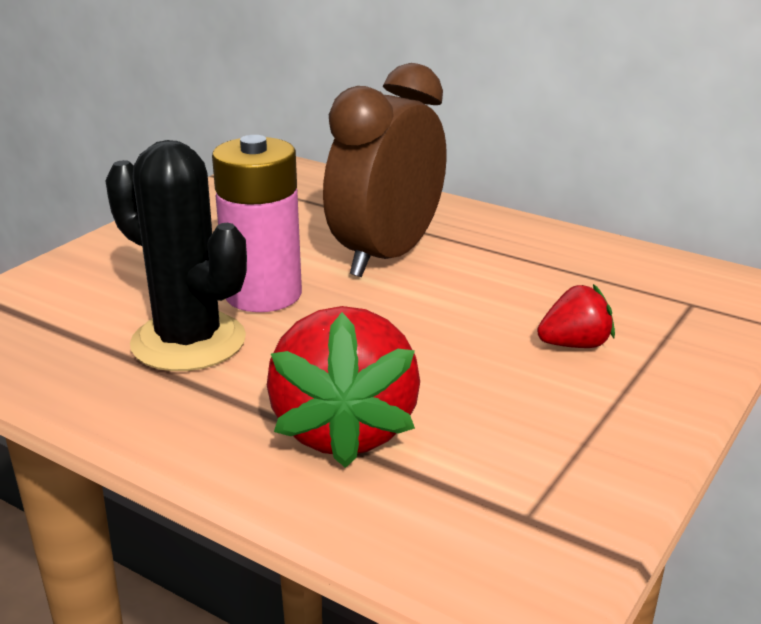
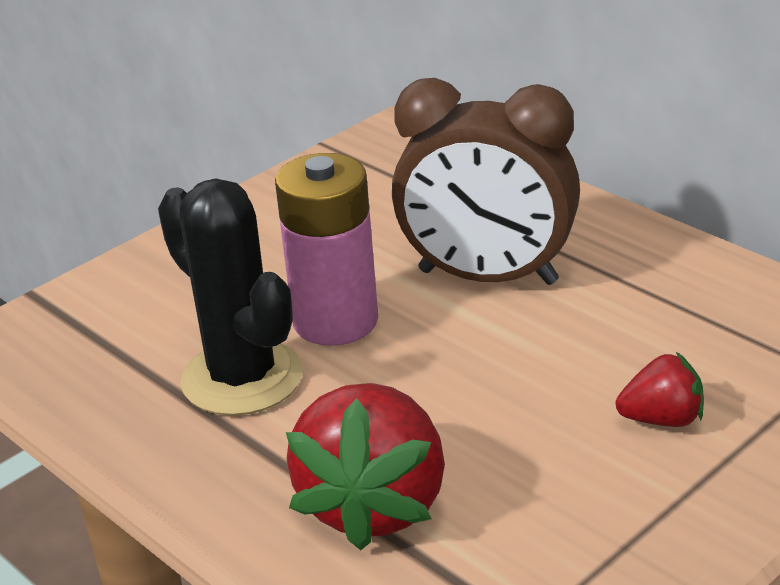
camera: 15 degrees right, 5 degrees up
brown clock [323,63,447,277] -> brown clock turned 120 degrees counterclockwise [392,78,580,285]

